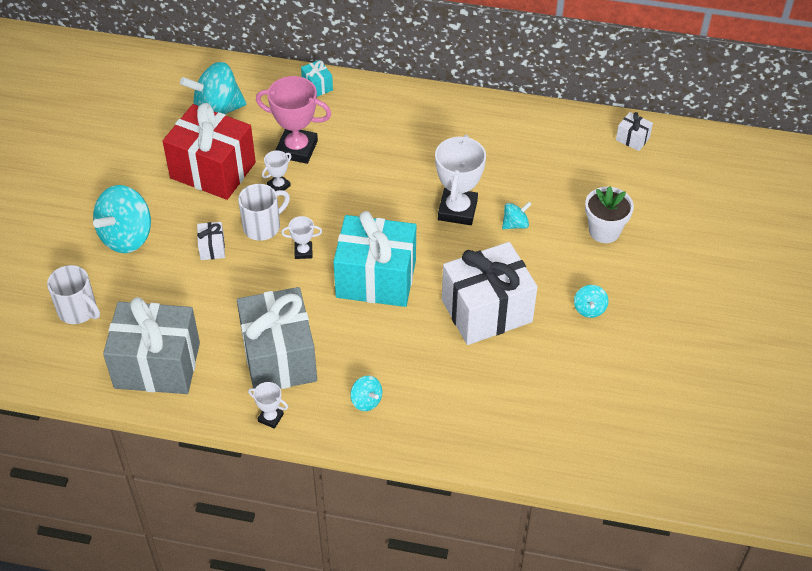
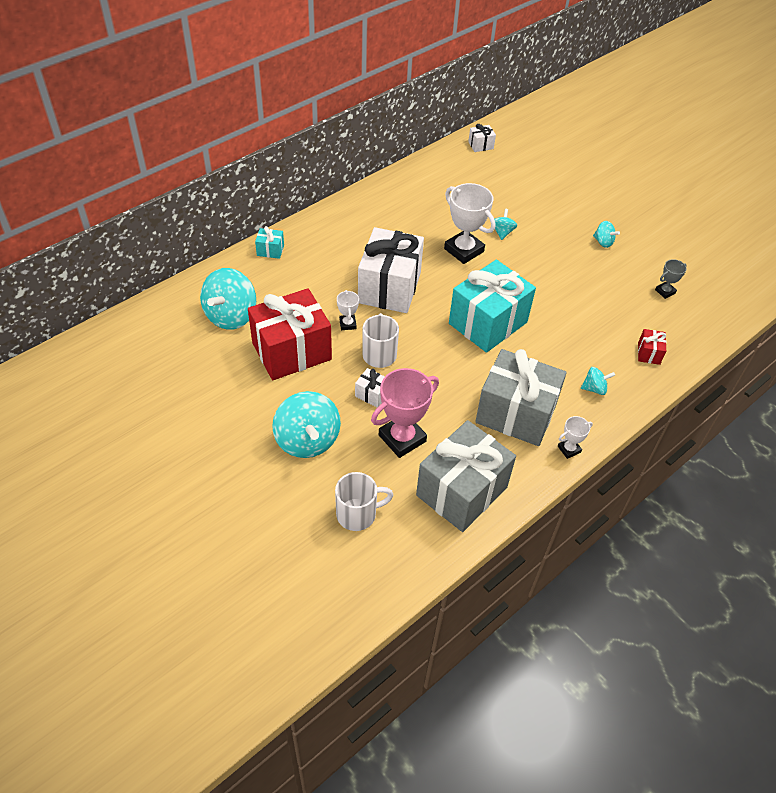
camera: 55 degrees left, 0 degrees up
pink trophy [256,76,331,164] -> pink trophy moved to [371,368,439,458]
white trophy [281,216,322,259] -> none
white gift [442,242,537,345] -> white gift moved to [358,227,424,313]
white flower pot [585,186,634,243] -> none
none -> red gift [638,329,666,365]
none -> grey trophy [655,259,687,299]

